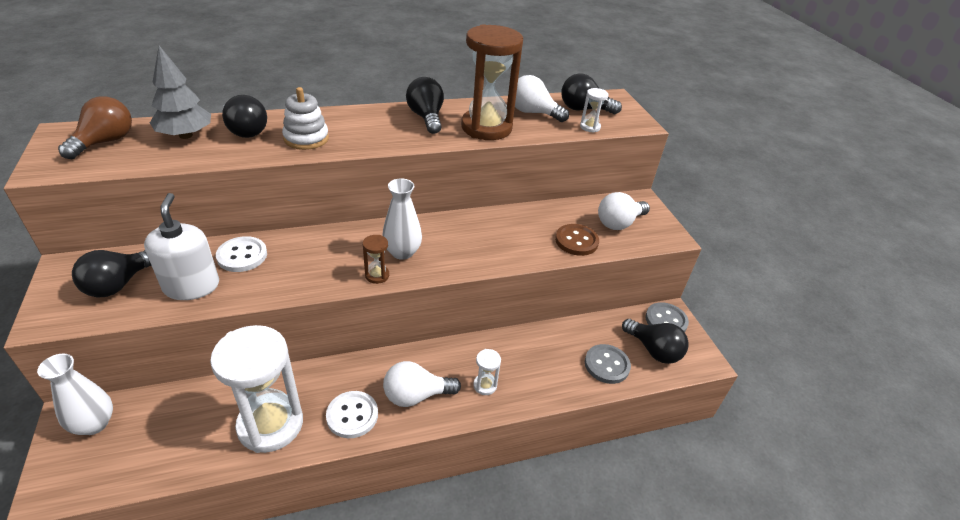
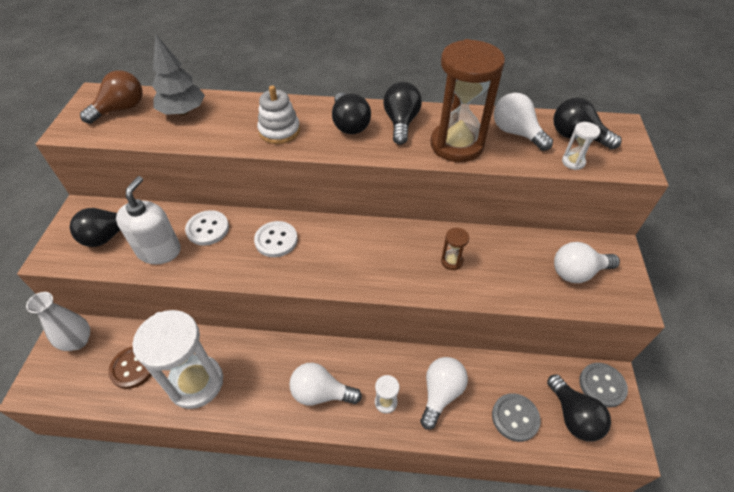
camera: 25 degrees right, 10 degrees up
black light bulb [222,95,267,138] -> black light bulb moved to [332,92,371,134]
white button [326,391,378,438] -> white button moved to [254,221,298,257]
brown hourglass [363,235,389,284] -> brown hourglass moved to [441,228,469,270]
white vase [382,178,422,260] -> none
brown button [555,224,599,256] -> brown button moved to [108,346,151,389]
none -> white light bulb [420,357,468,430]

